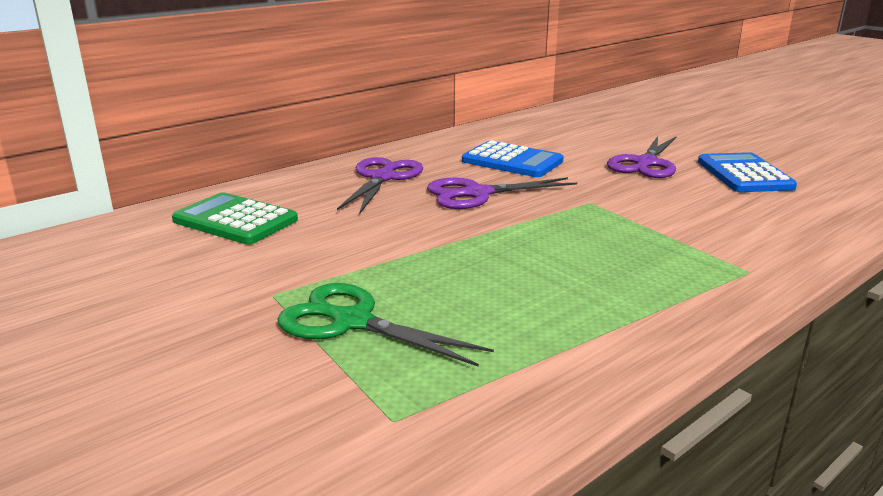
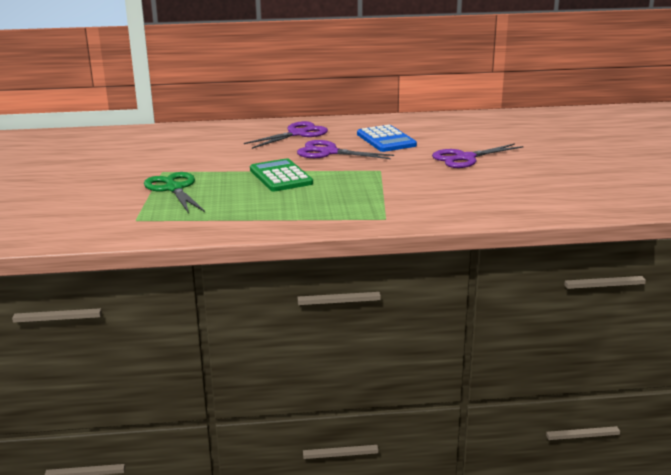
camera: 35 degrees right, 0 degrees up
green calculator [172,192,298,244] -> green calculator moved to [250,158,313,192]
blue calculator [698,152,797,192] -> none

